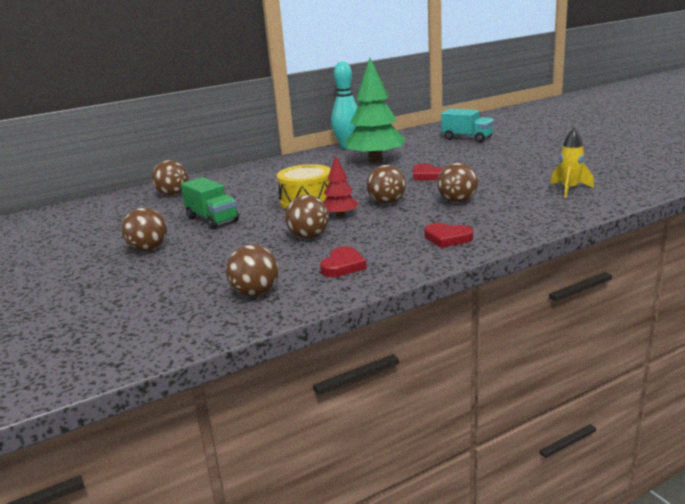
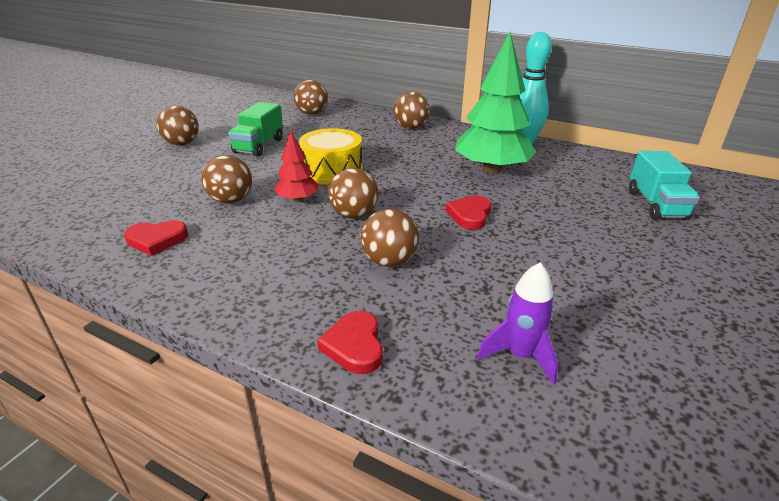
camera: 55 degrees right, 10 degrees up
brown ball [226,244,279,297] -> brown ball moved to [394,92,430,129]
red heart [424,223,473,248] -> red heart moved to [317,311,383,374]
yellow rocket [550,128,594,198] -> purple rocket [477,262,558,385]

